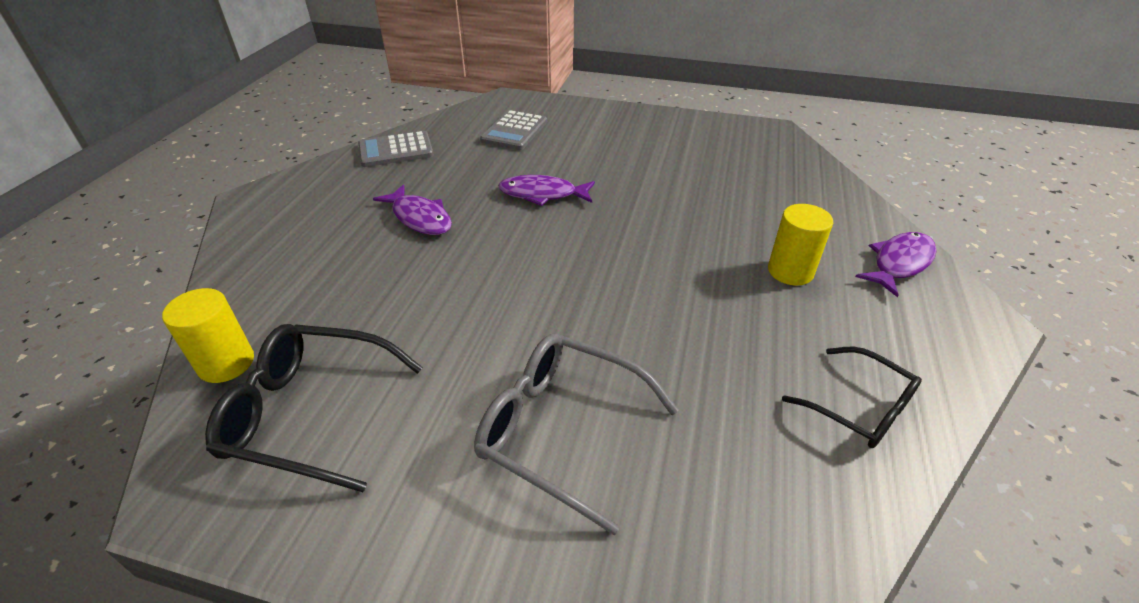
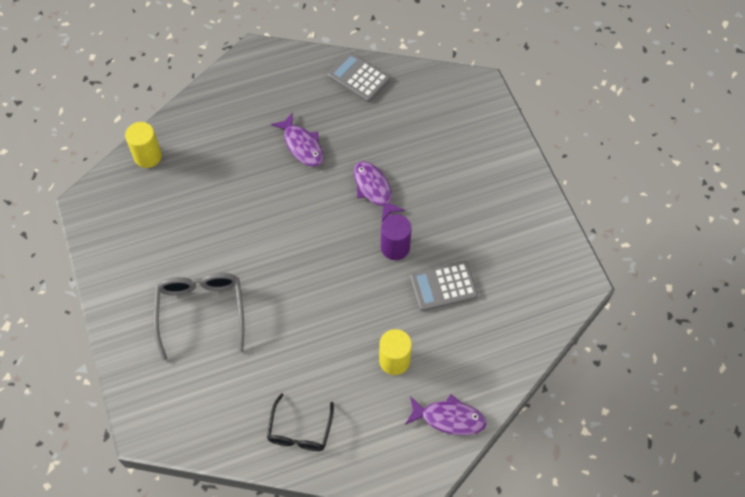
camera: 55 degrees right, 20 degrees up
black glasses [205,324,423,492] -> none
purple fish [373,185,452,235] -> purple fish turned 45 degrees counterclockwise [271,112,323,167]
grey calculator [480,110,547,150] -> grey calculator moved to [410,261,478,311]
none -> purple cylinder [381,214,412,260]

